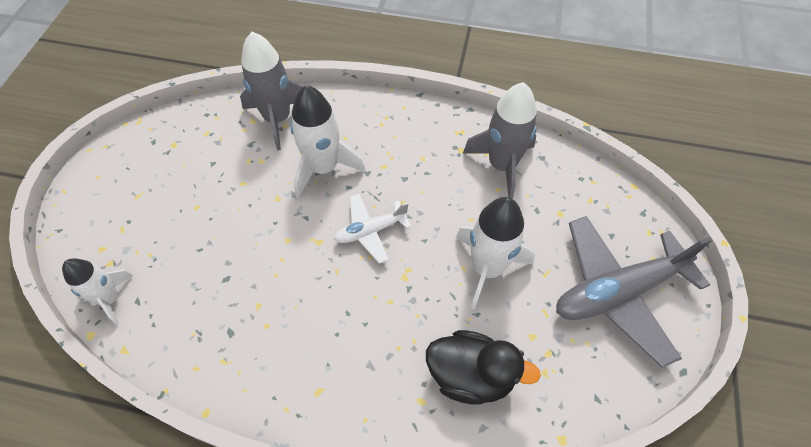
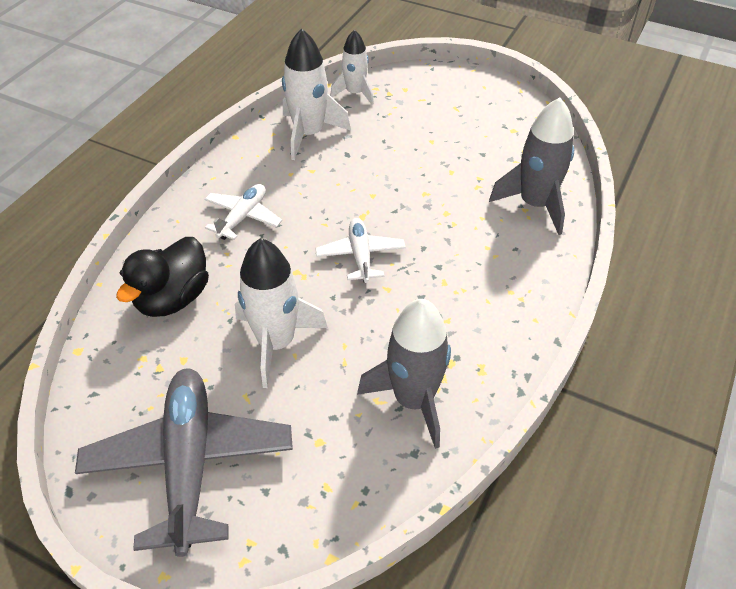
camera: 105 degrees right, 10 degrees down
white rocket [291,85,366,198] -> white rocket moved to [282,28,351,160]
none -> white plane [205,184,282,240]

